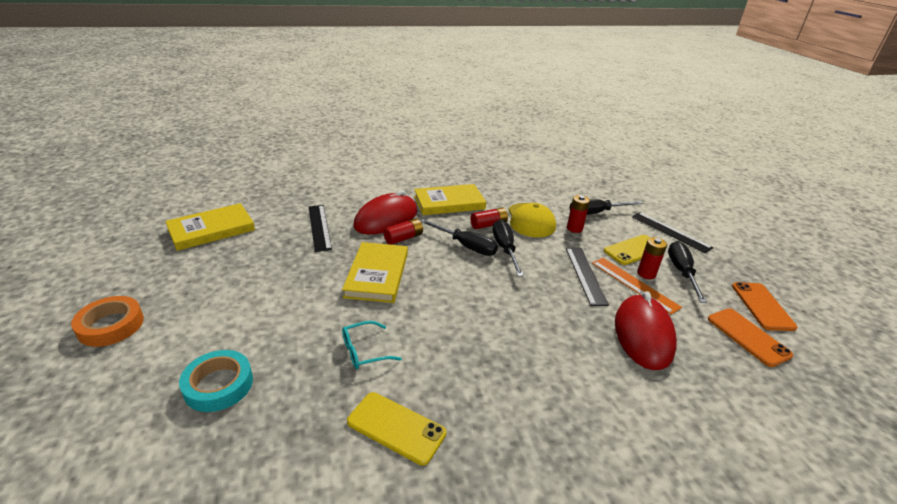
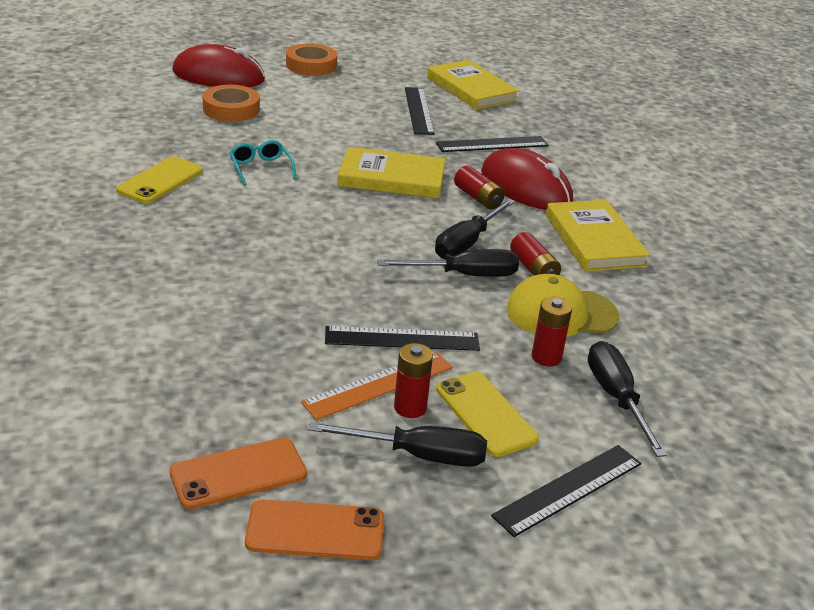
camera: 90 degrees right, 0 degrees up
turquoise tape [179,350,253,412] -> orange tape [203,85,260,122]
red mouse [615,291,677,370] -> red mouse moved to [172,44,265,87]
none -> black ruler [405,87,435,135]

